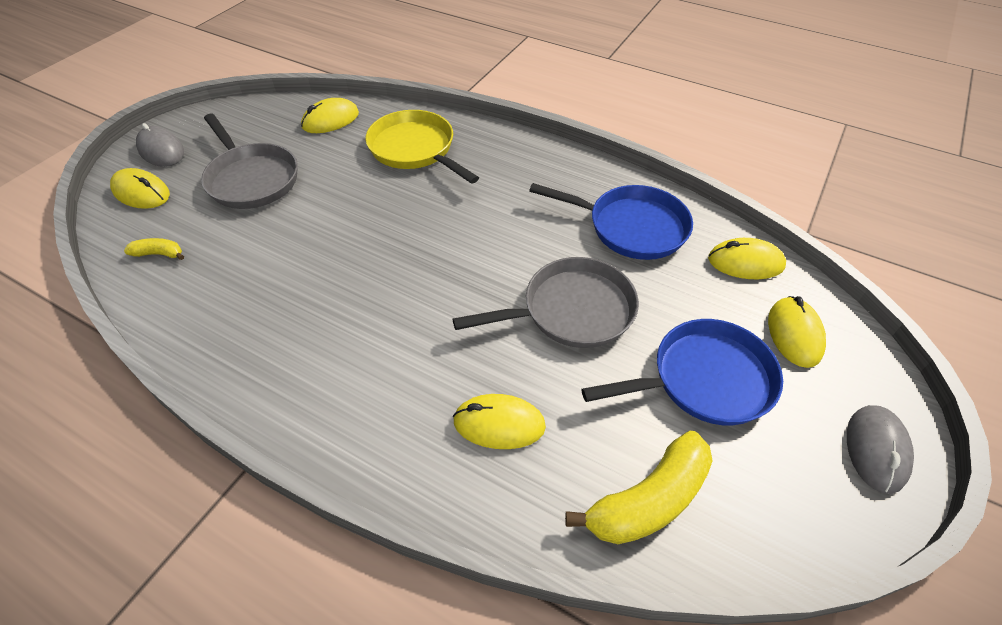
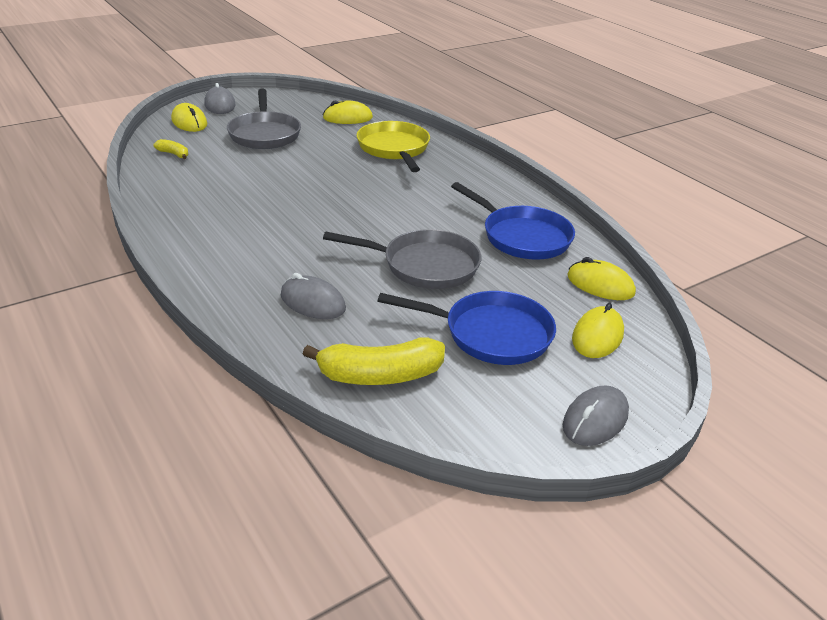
camera: 25 degrees right, 15 degrees down
yellow mouse [453,394,546,449] -> grey mouse [281,273,346,319]

